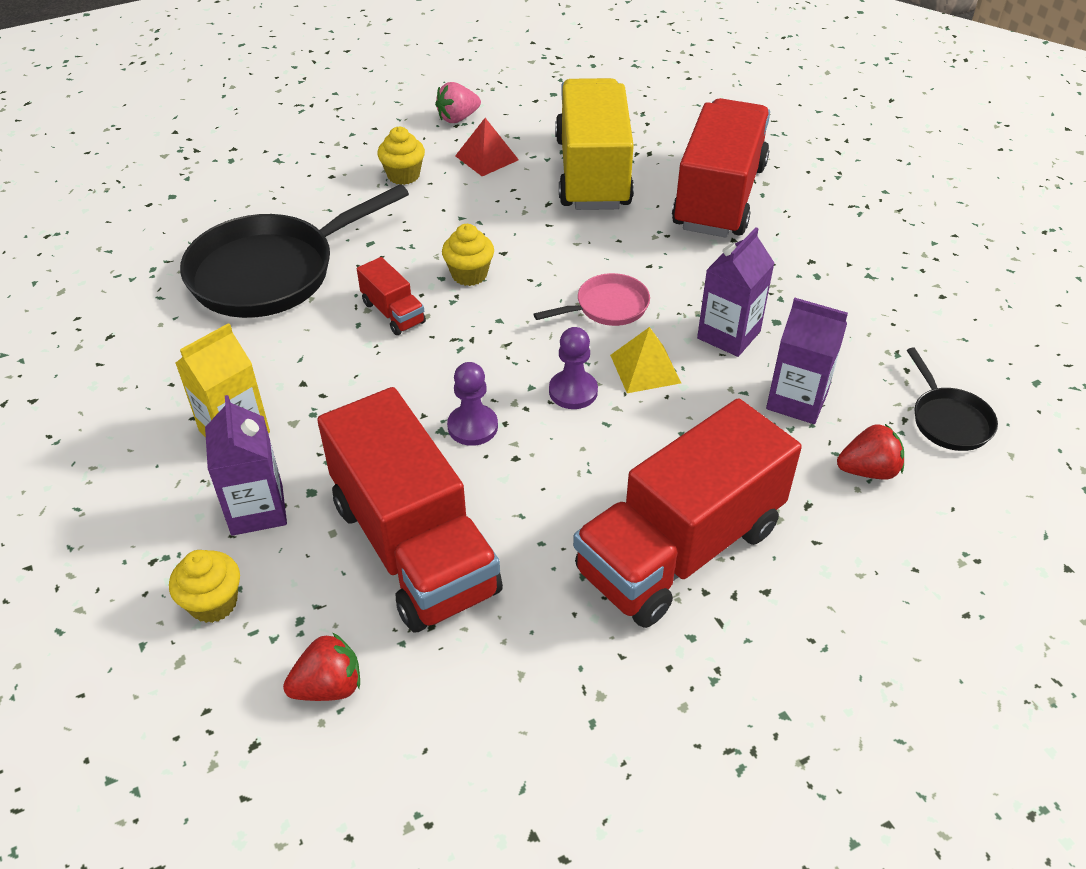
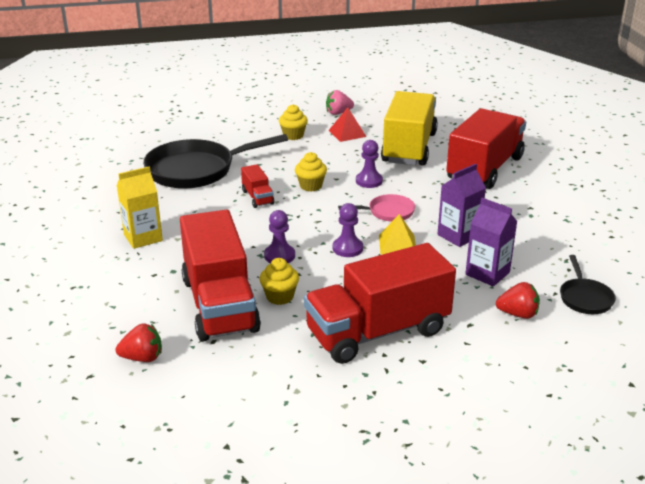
camera: 15 degrees right, 15 degrees down
yellow cupcake [169,550,240,623] -> yellow cupcake moved to [260,258,299,305]
purple carton [205,395,287,536] -> none
none -> purple pawn [356,140,383,188]

